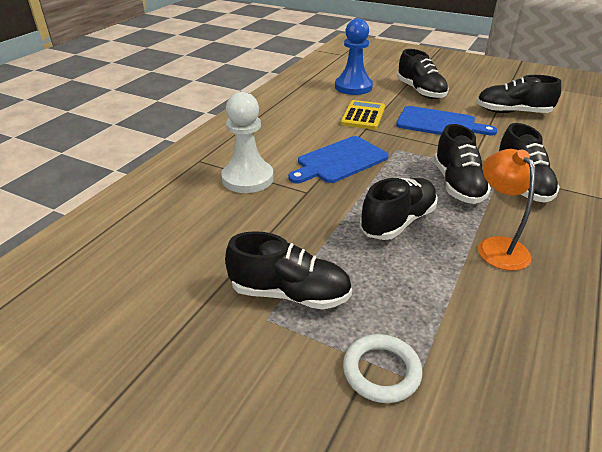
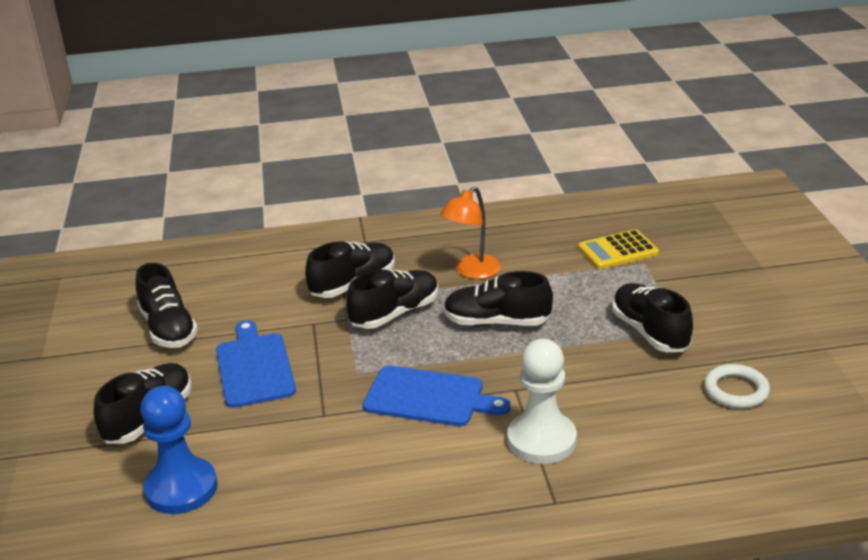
camera: 125 degrees left, 5 degrees down
yellow calculator [341,100,385,130] -> yellow calculator moved to [578,229,659,269]
white ring [343,334,423,403] -> white ring moved to [704,364,770,409]

